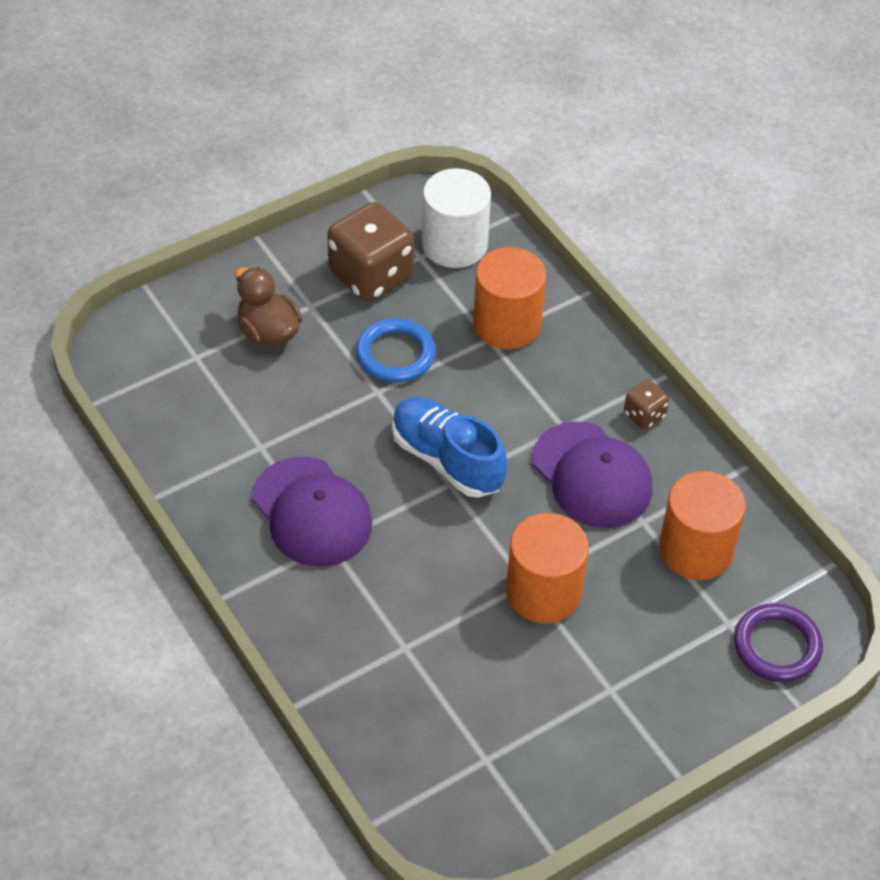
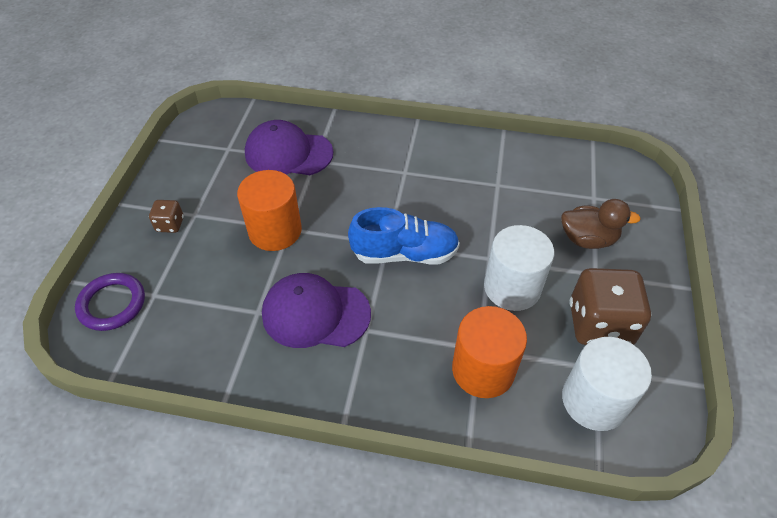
camera: 135 degrees right, 0 degrees up
purple cap [252,456,372,567] -> purple cap moved to [245,120,333,175]
blue ring [356,318,436,383] -> white cylinder [484,225,554,311]
brown dice [624,380,669,430] -> brown dice moved to [149,200,184,233]
orange cylinder [659,471,746,580] -> none

